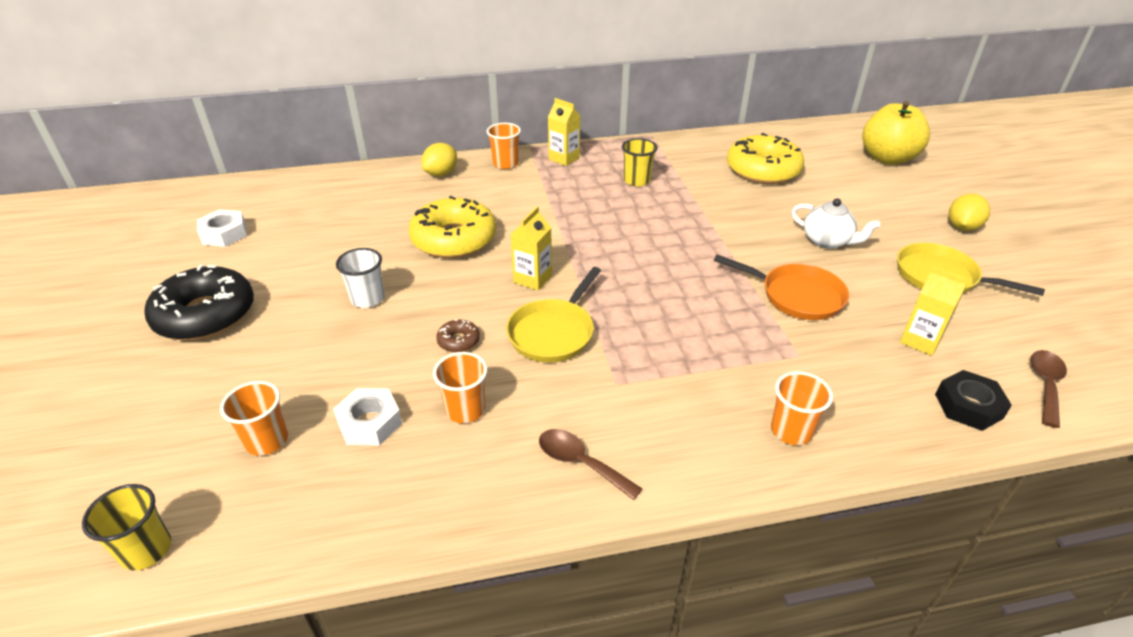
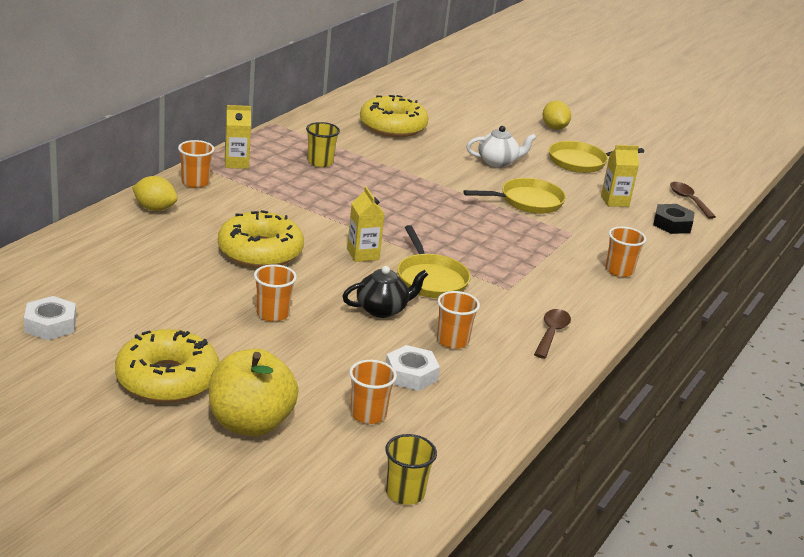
camera: 50 degrees left, 10 degrees down
black donut [144,264,254,341] -> yellow donut [115,329,219,403]
white cup [336,248,385,308] -> orange cup [254,264,297,322]
yellow lemon [421,143,457,176] -> yellow lemon turned 60 degrees counterclockwise [132,176,178,211]
brown donut [436,319,480,353] -> black teapot [342,266,428,318]
brown spoon [539,429,642,500] -> brown spoon turned 120 degrees clockwise [534,309,571,359]
orange pan [714,255,849,320] -> yellow pan [463,178,566,214]
yellow apple [862,101,930,165] -> yellow apple moved to [209,349,298,436]

